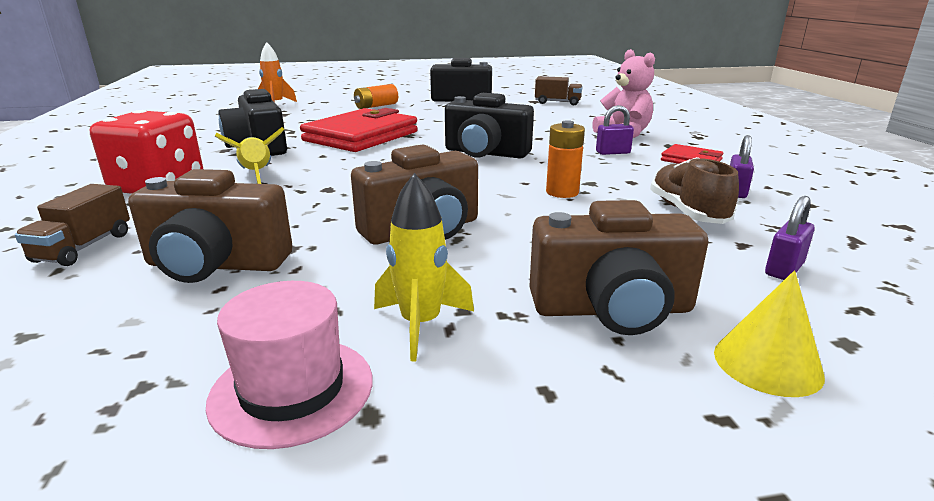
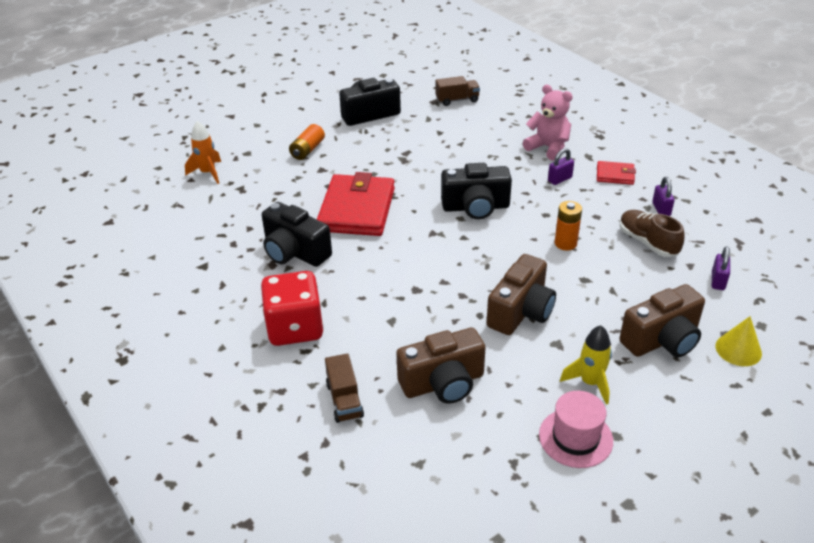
camera: 25 degrees left, 15 degrees up
yellow rocket [215,127,284,184] -> none

